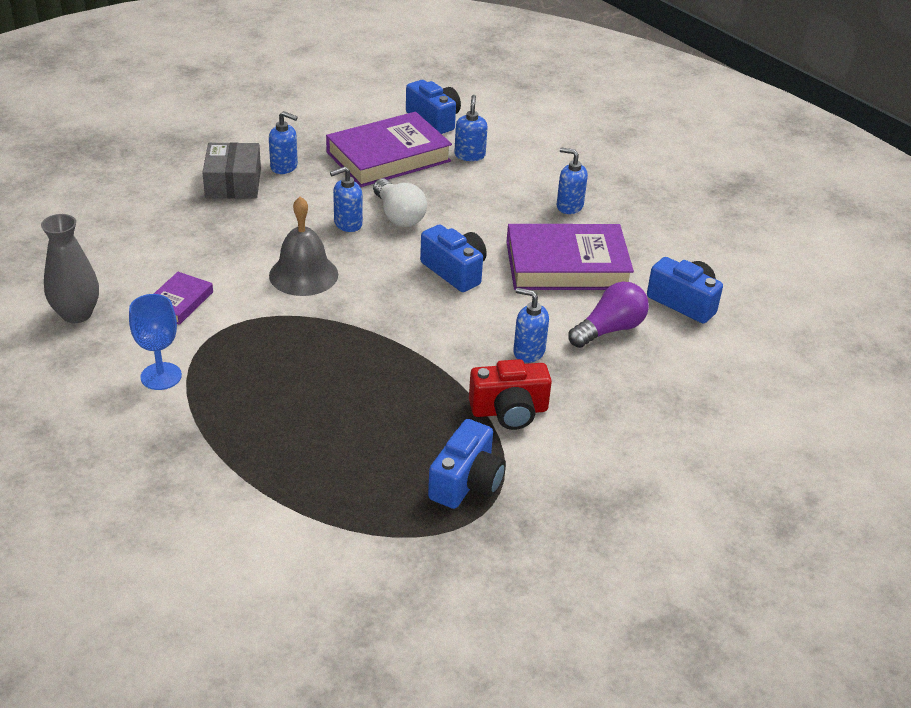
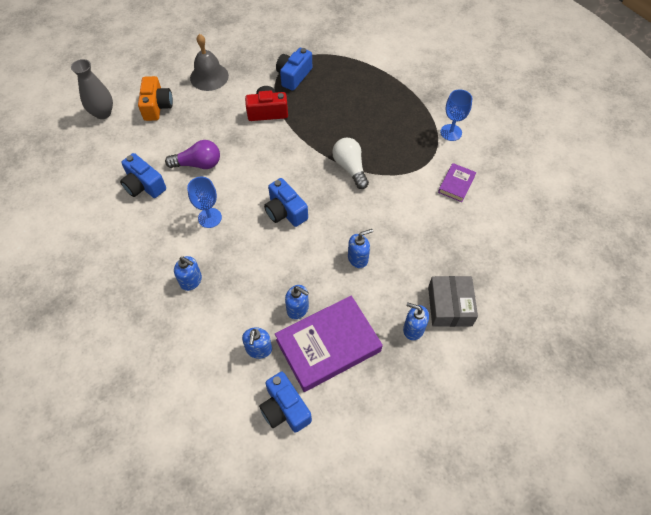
camera: 175 degrees left, 20 degrees up
grey vase [41,214,99,323] -> grey vase moved to [71,59,113,119]
grey bell [269,197,338,296] -> grey bell moved to [190,34,229,91]
white light bulb [373,179,427,227] -> white light bulb moved to [332,138,369,189]
purple book [506,224,634,290] -> blue goblet [187,177,222,228]
blue soap dispenser [513,288,549,363] -> blue soap dispenser moved to [285,285,309,319]
purple light bulb [568,281,649,348] -> purple light bulb turned 150 degrees counterclockwise [165,140,220,169]
none -> orange camera [138,76,173,121]

